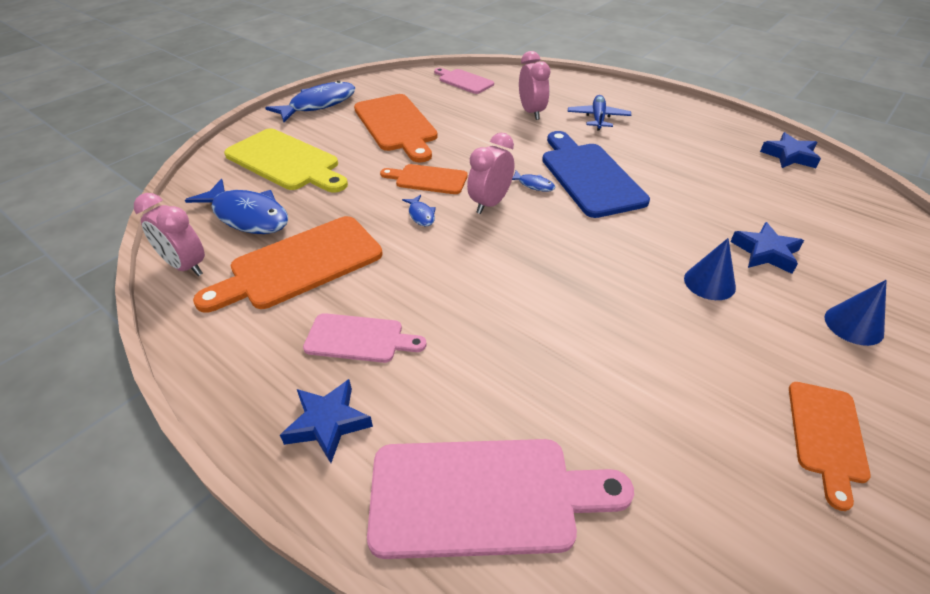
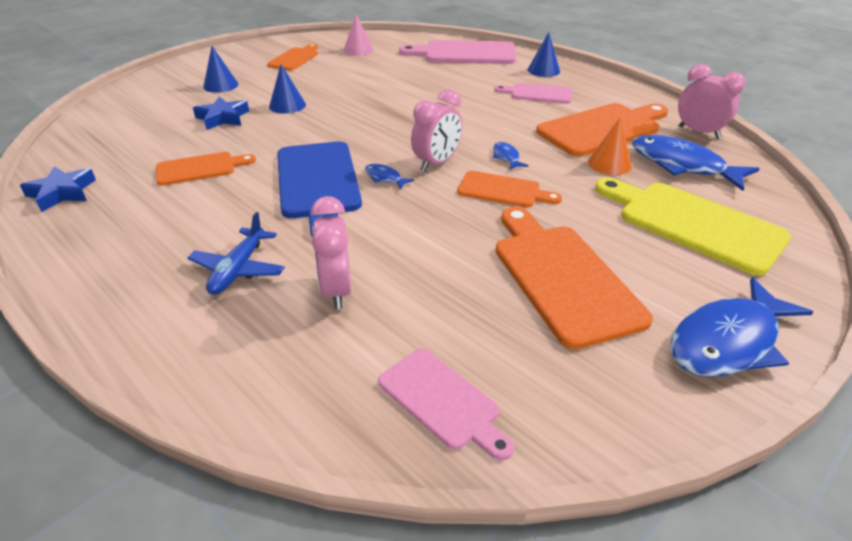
camera: 175 degrees left, 5 degrees down
blue star [280,379,373,463] -> blue cone [528,32,560,77]
none -> orange cutting board [156,152,256,186]
none -> pink cone [344,14,374,56]
none -> orange cone [588,118,632,175]

